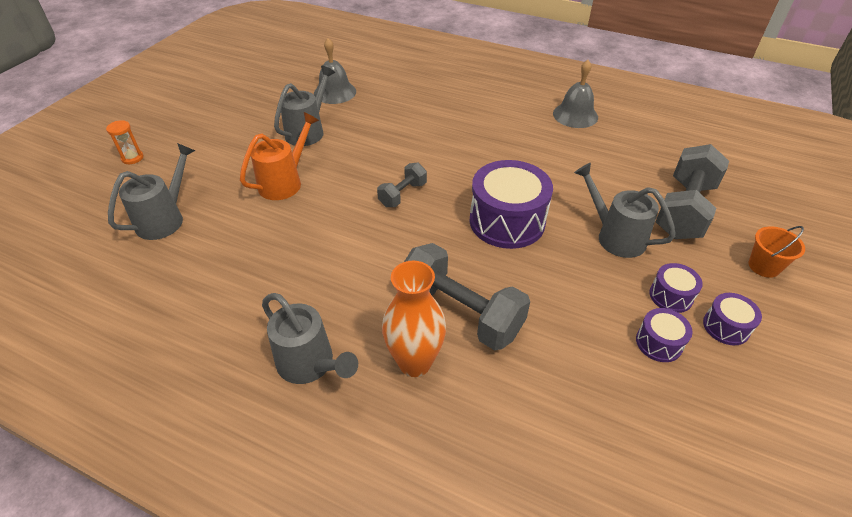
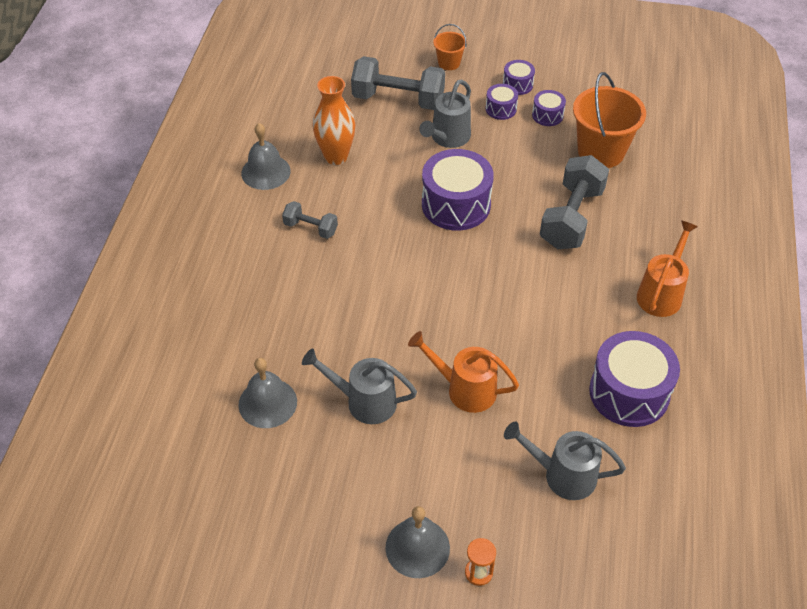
camera: 105 degrees left, 5 degrees up
grey watering can [262,293,358,384] -> orange watering can [637,220,698,317]
grey dumbbell [377,163,427,207] -> grey dumbbell moved to [282,201,338,239]
orange vase [382,261,446,377] -> orange vase moved to [312,76,355,165]
none -> grey bell [386,506,450,578]
none -> orange bucket [573,72,646,168]
none -> purple drum [589,331,680,427]

